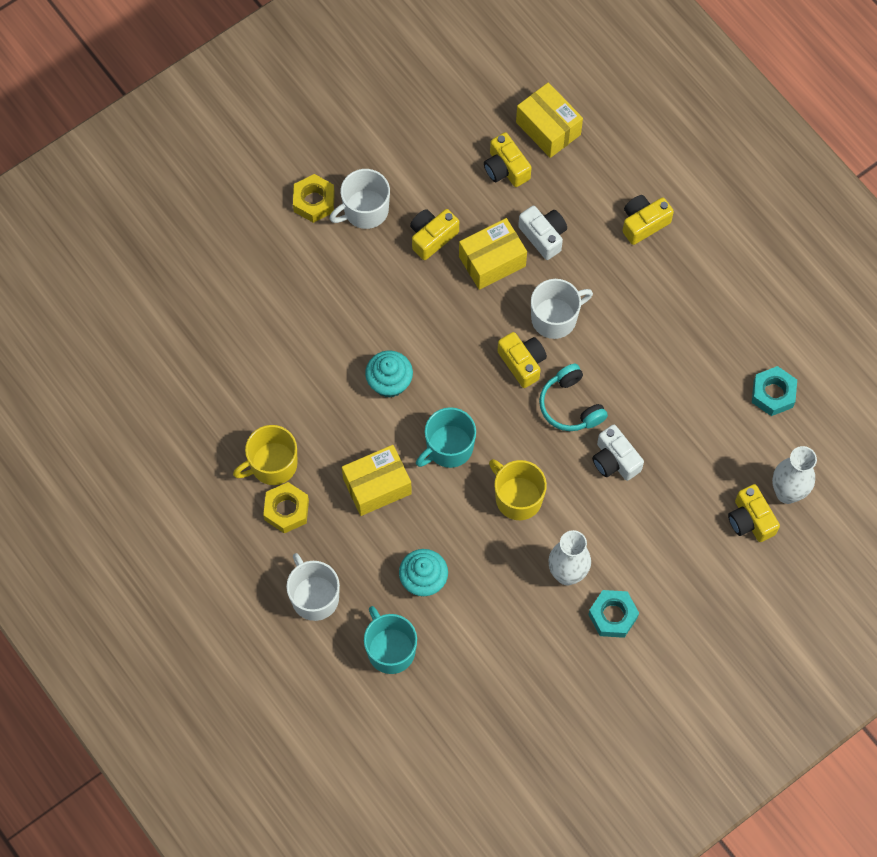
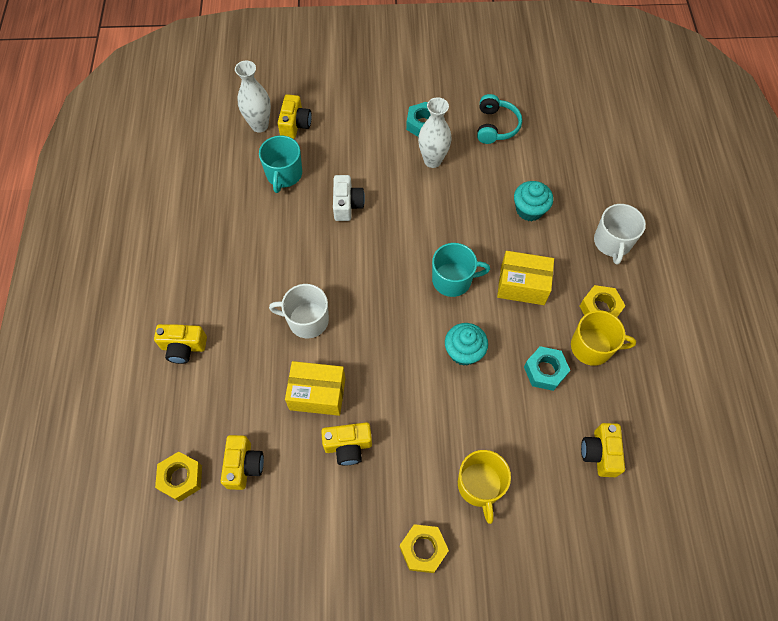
camera: 145 degrees left, 5 degrees down
white mug [329,169,390,229] -> none
turquoise mug [364,606,417,674] -> turquoise mug moved to [259,136,302,193]
yellow mug [489,459,547,520] -> yellow mug moved to [458,450,511,524]
yellow camera [497,332,547,388] -> yellow camera moved to [581,423,625,477]
yellow box [516,82,583,158] -> yellow nut [155,451,202,502]
white camera [518,206,567,260] -> none
turquoise headphones [539,364,608,431] -> turquoise headphones moved to [477,94,522,144]
turquoise nut [752,366,797,416] -> turquoise nut moved to [524,346,570,391]

